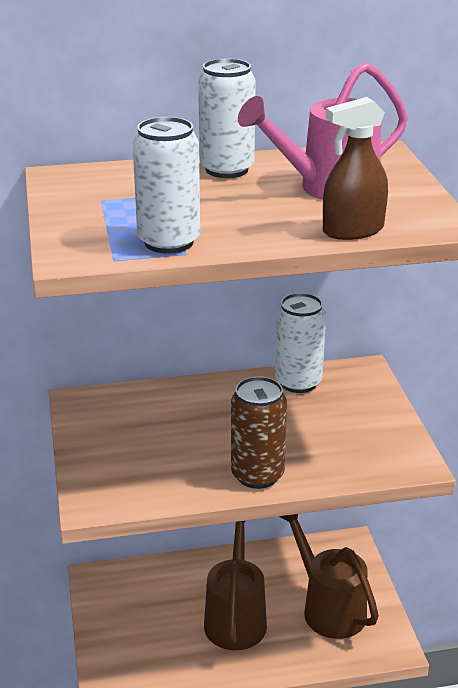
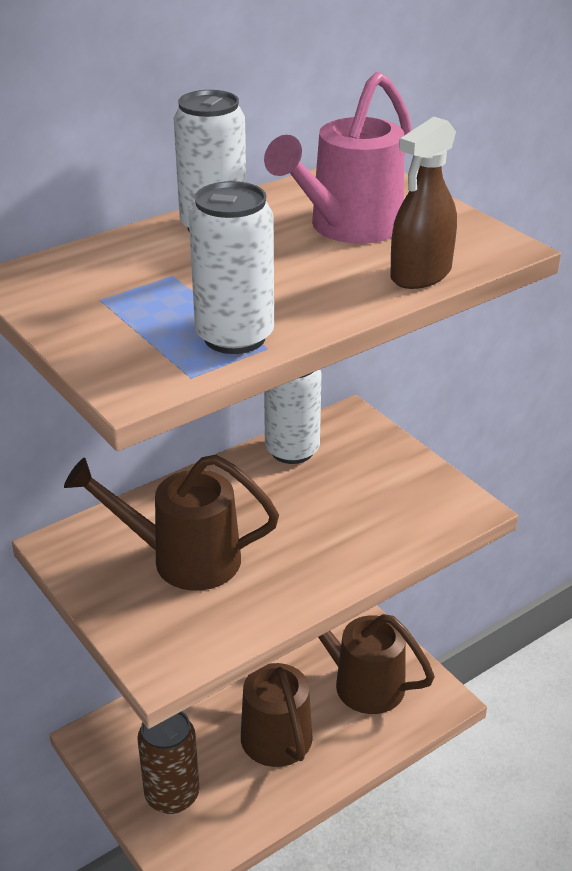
camera: 25 degrees left, 5 degrees up
brown can [231,376,287,489] -> brown can moved to [137,711,199,814]
none -> brown watering can [64,455,279,591]

